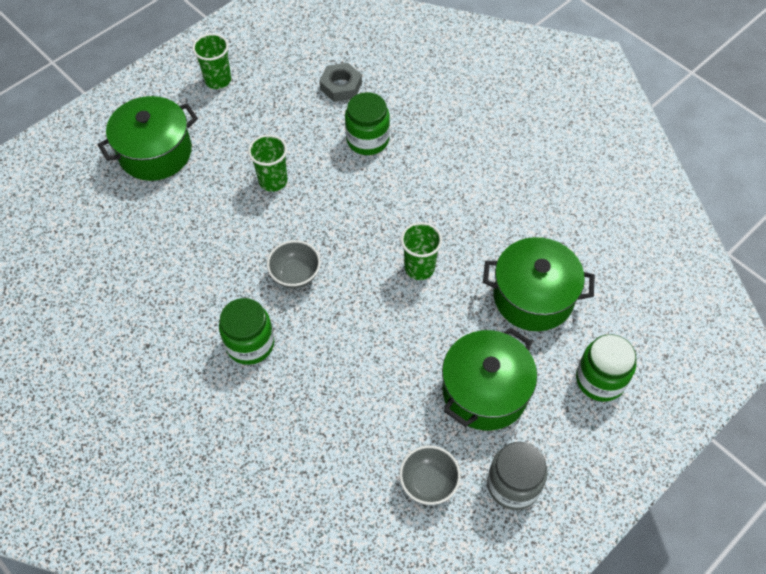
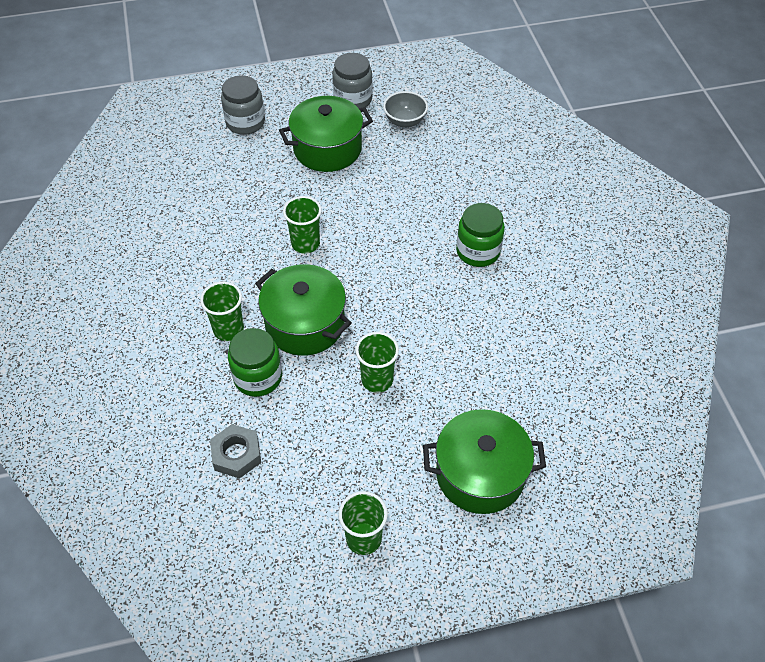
camera: 150 degrees left, 5 degrees down
grey bowl [267,240,321,288] -> none
green pot [483,237,595,331] -> green pot moved to [255,264,352,356]
green jar [576,334,637,402] -> grey jar [221,75,265,135]
none -> green cup [200,281,244,341]

